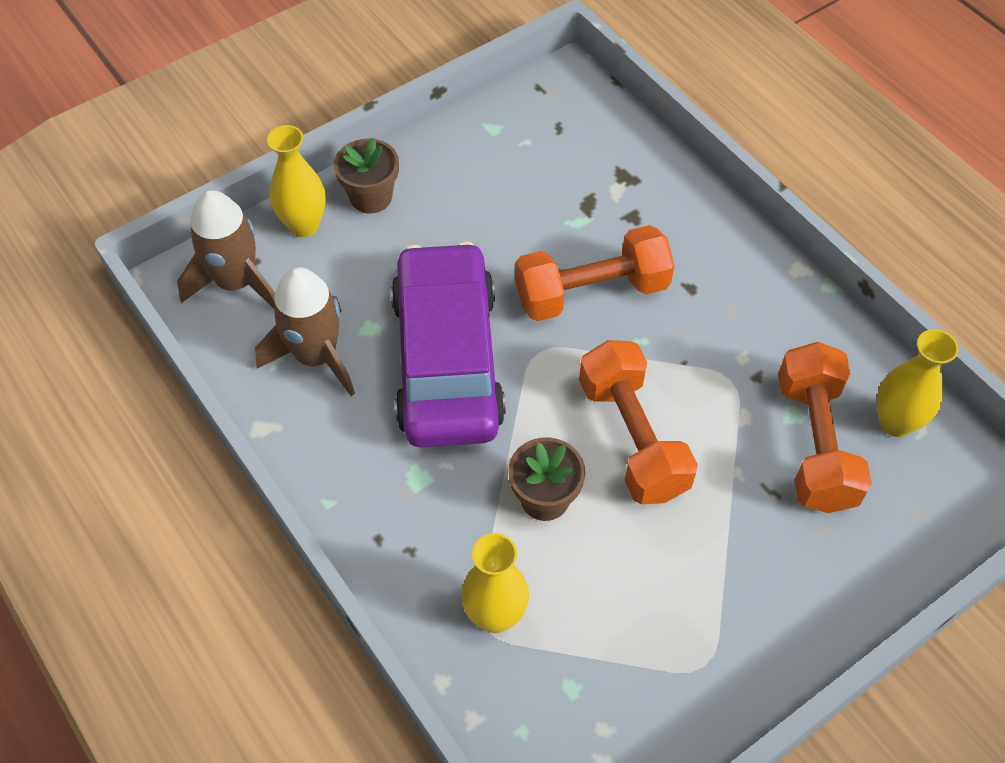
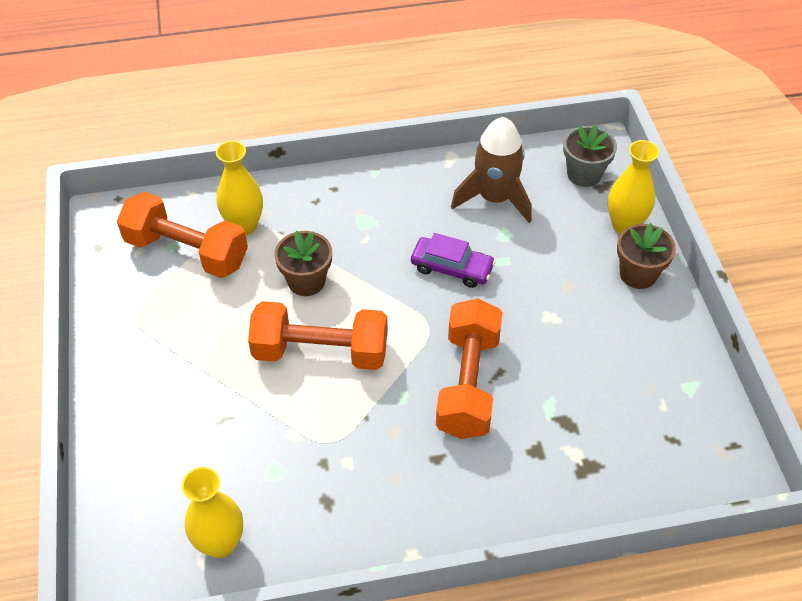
camera: 115 degrees right, 5 degrees down
brown rocket [177,190,275,308] -> grey flower pot [563,124,617,187]
purple car [391,242,506,448] -> purple car [411,233,496,288], size x0.45
orange dumbbell [778,342,872,513] -> orange dumbbell moved to [117,192,248,278]

